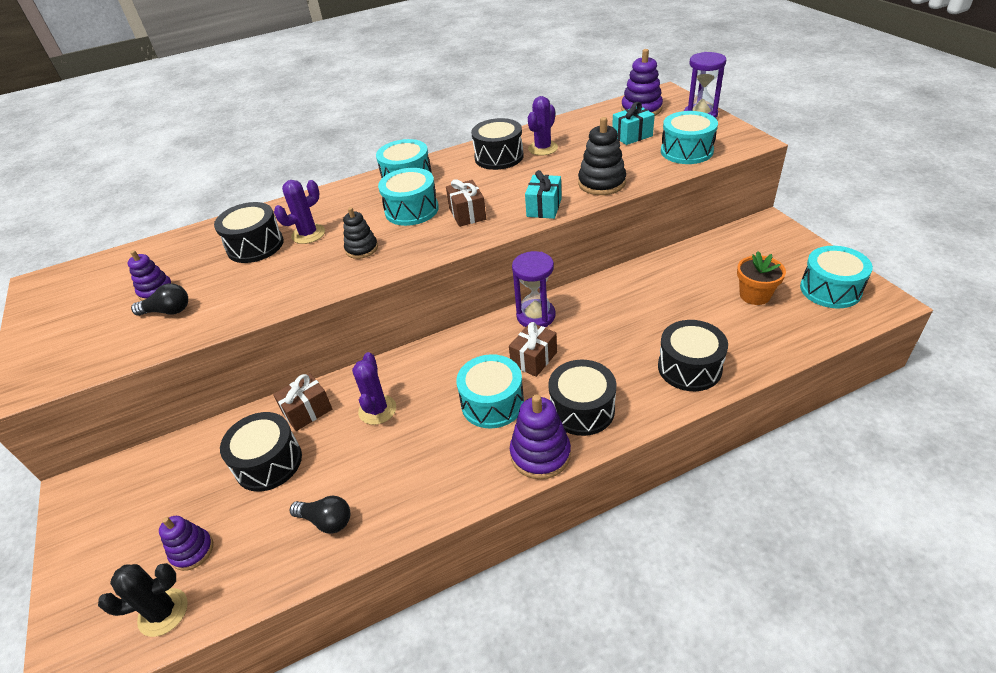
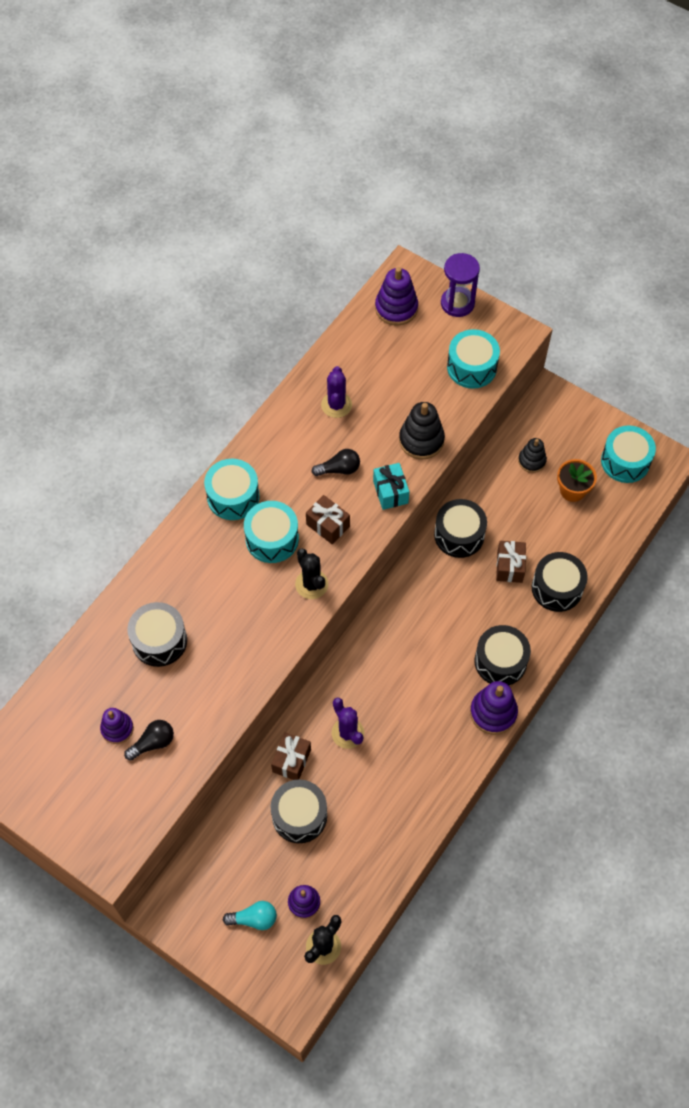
camera: 35 degrees left, 20 degrees up
purple cactus [274,180,325,244] -> none
black light bulb [289,496,350,534] -> black light bulb moved to [311,449,360,476]
black stacking toy [343,207,378,259] -> black stacking toy moved to [518,438,547,473]
turquoise drum [456,354,524,429] -> none
black drum [471,118,524,170] -> black drum moved to [434,499,487,558]
brown gift [509,322,557,377] -> brown gift moved to [496,541,526,583]
purple hourglass [512,251,555,327] -> none
turquoise gift [612,102,655,145] -> none
none -> turquoise light bulb [223,901,277,930]
none -> black cactus [295,548,329,599]

